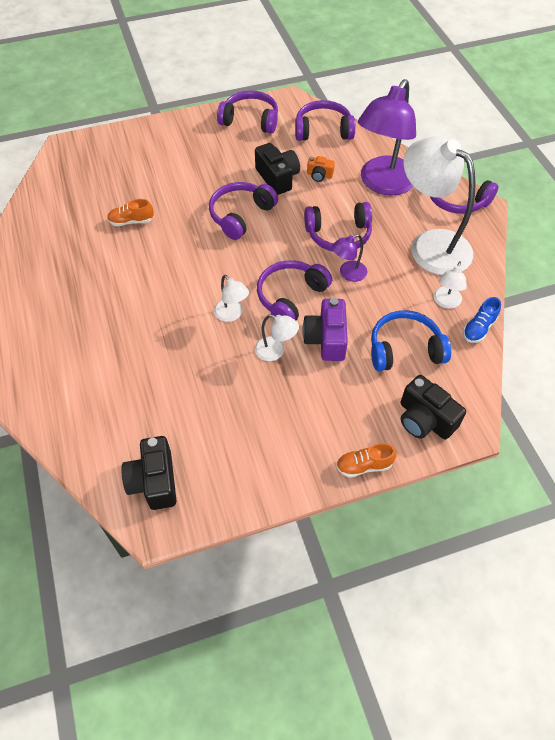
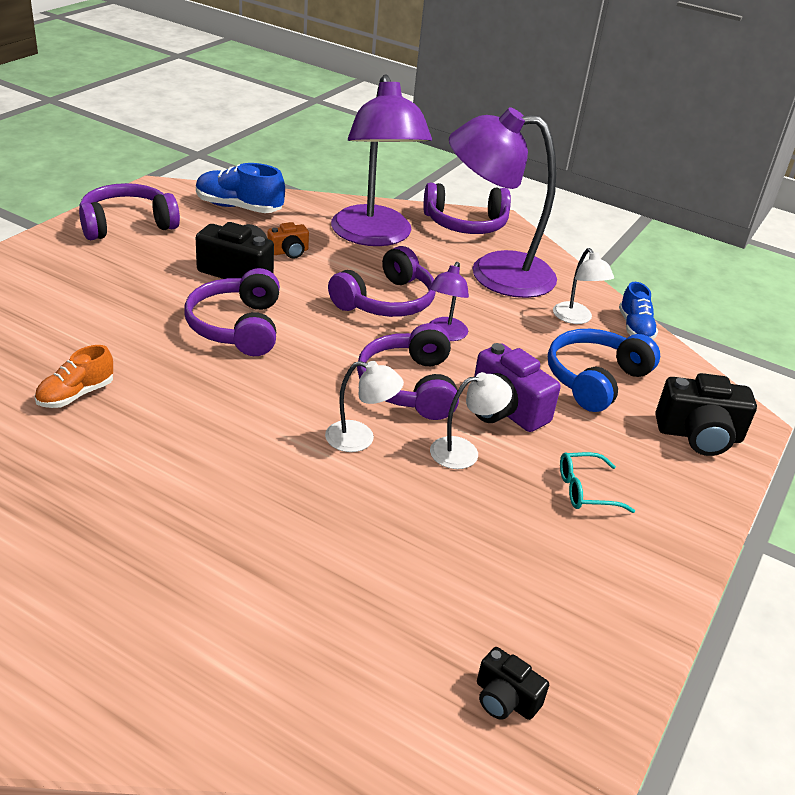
camera: 45 degrees left, 20 degrees down
black camera [121,436,176,510] -> black camera [477,647,549,720], size x0.56
purple headphones [295,100,355,141] -> blue shoe [196,163,285,213]
orange shoe [336,443,396,478] -> none
white lamp [403,136,476,275] -> purple lamp [449,107,557,298]
none -> turquoise glasses [560,452,635,513]

